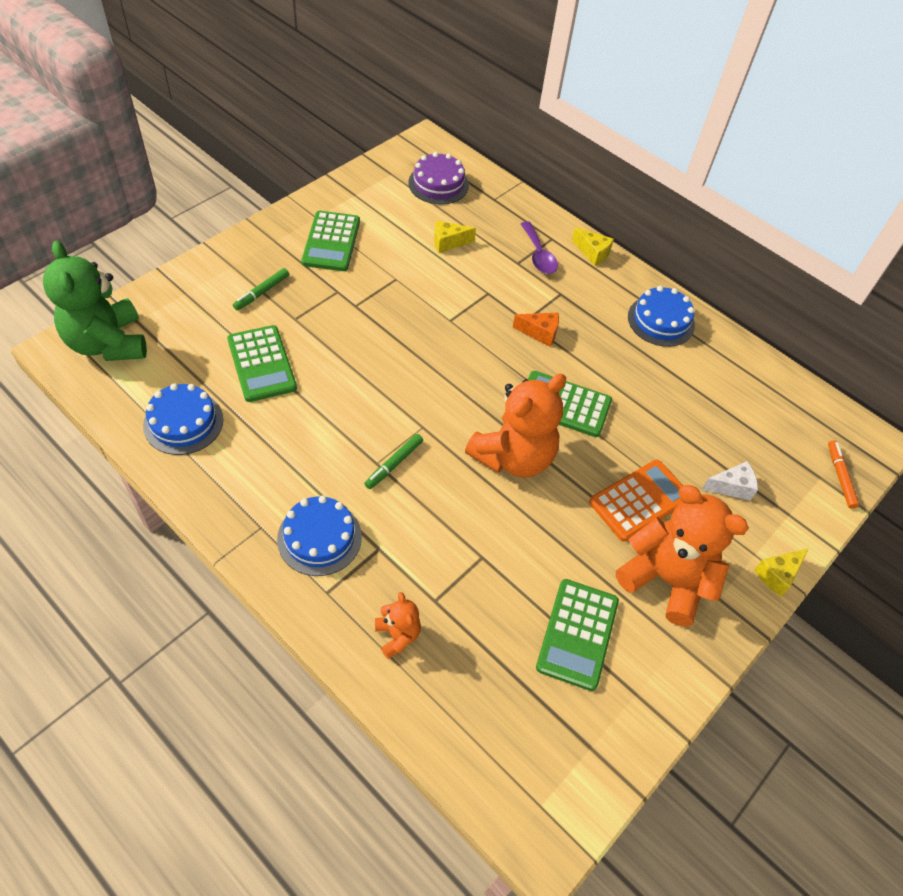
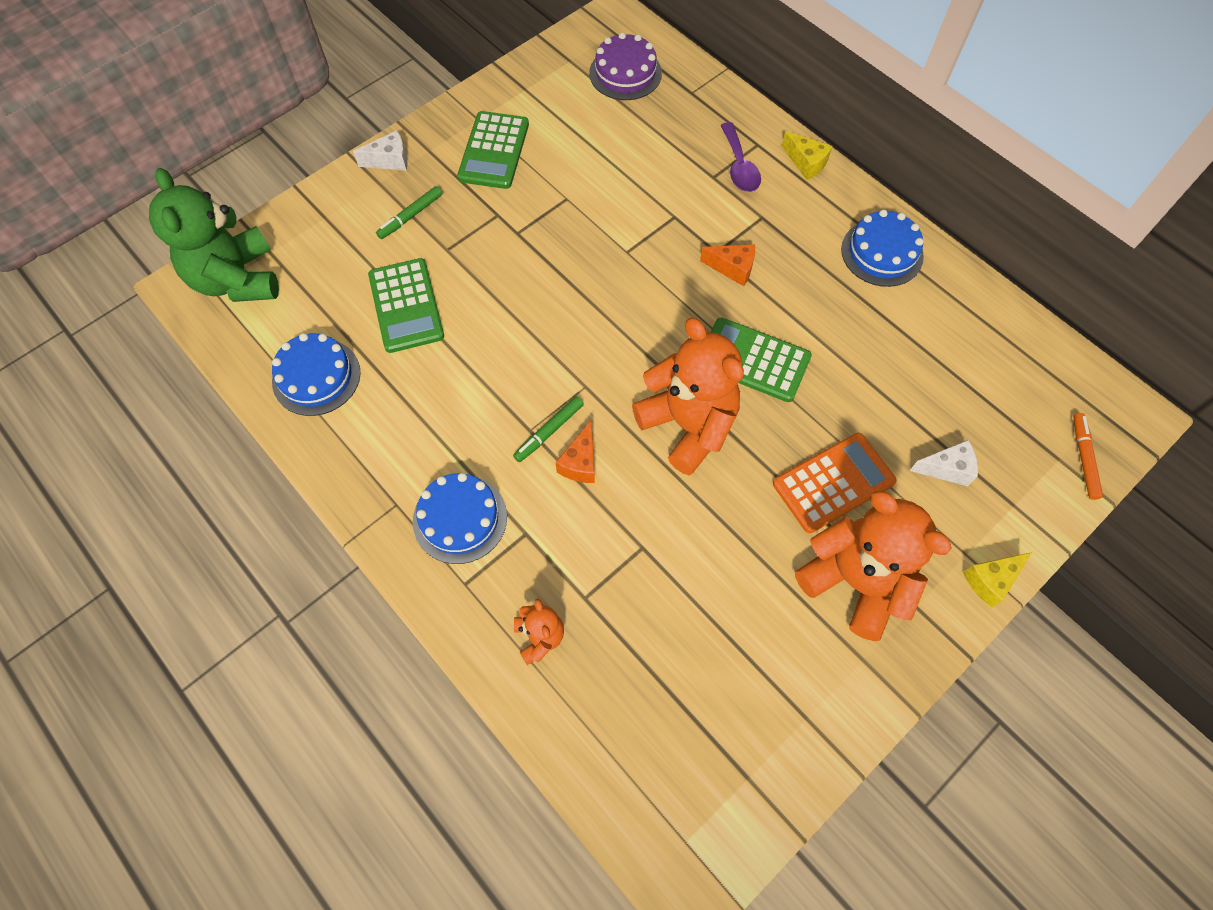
camera: 10 degrees right, 10 degrees up
yellow cheese [434,220,476,253] -> none
orange teddy bear [465,374,566,478] -> orange teddy bear turned 90 degrees counterclockwise [632,318,744,475]
green calculator [536,579,619,691] -> none
none -> white cheese [353,130,407,171]
none -> orange cheese [555,420,595,483]

